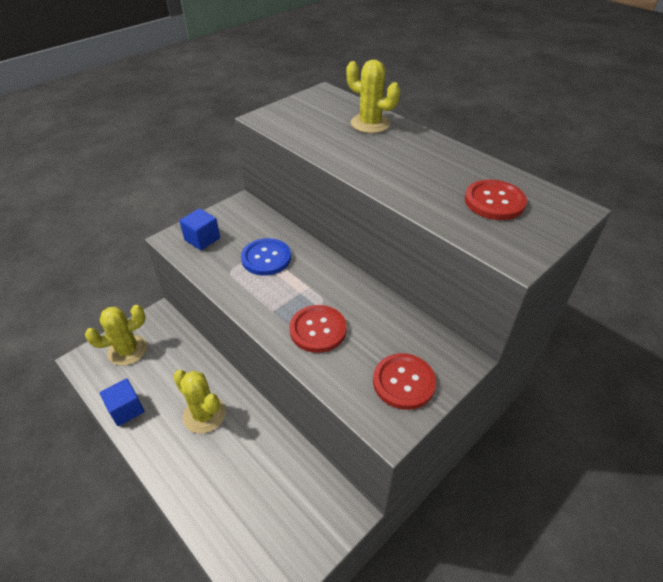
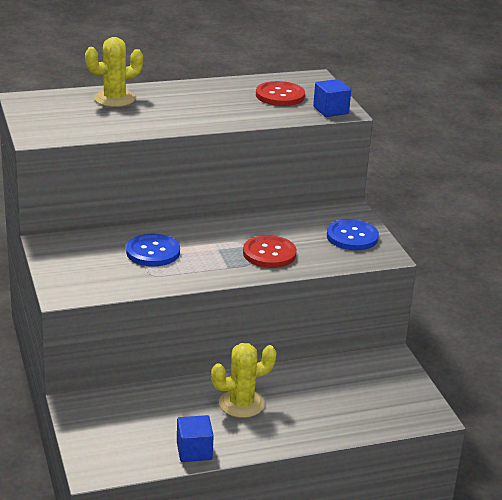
camera: 65 degrees left, 15 degrees down
yellow cactus [85,305,147,366] -> none
blue cube [179,208,220,250] -> blue cube moved to [313,79,351,117]
red button [373,353,436,410] -> blue button [327,219,379,250]

